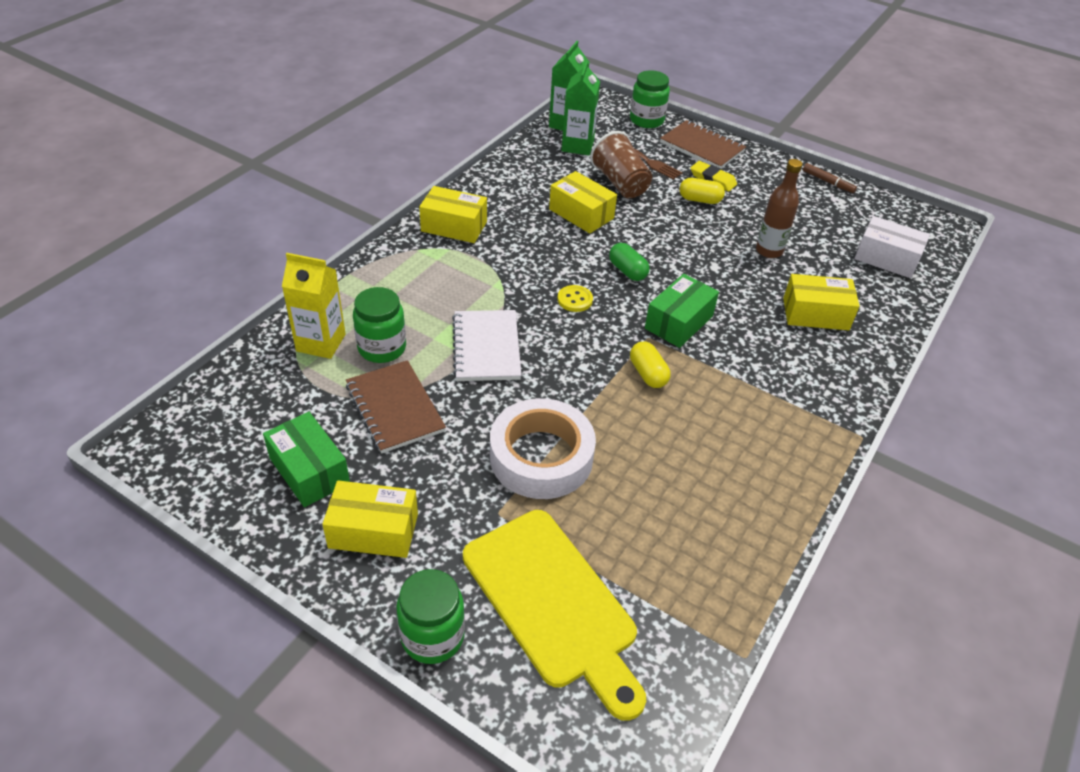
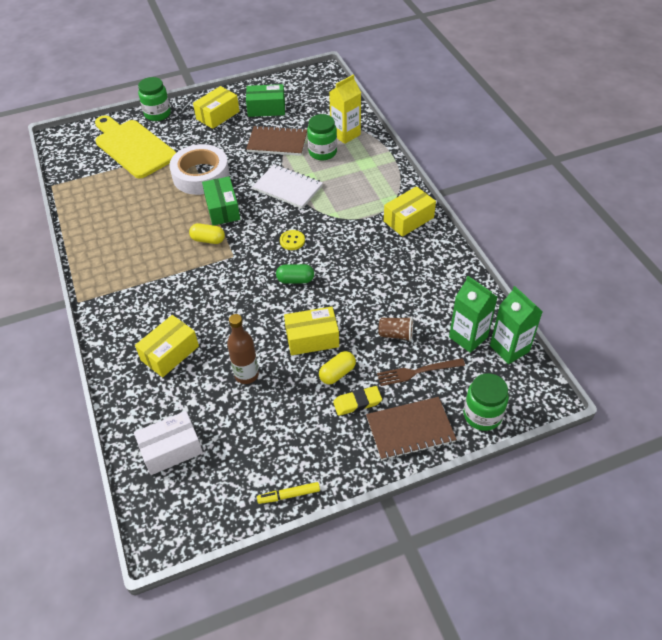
camera: 130 degrees right, 5 degrees up
yellow cutting board [463,510,646,721] -> yellow cutting board turned 45 degrees clockwise [95,115,176,178]
yellow box [549,171,617,233] -> yellow box moved to [284,306,339,355]
brown cup [590,131,652,198] -> brown cup [379,317,413,342], size x0.60
green box [645,274,719,348] -> green box moved to [202,176,240,225]
brown marker [803,163,857,193] -> yellow marker [257,482,320,504]

